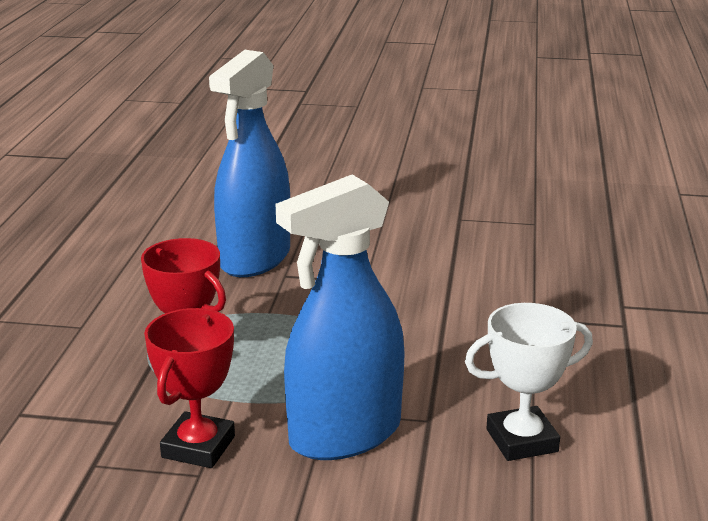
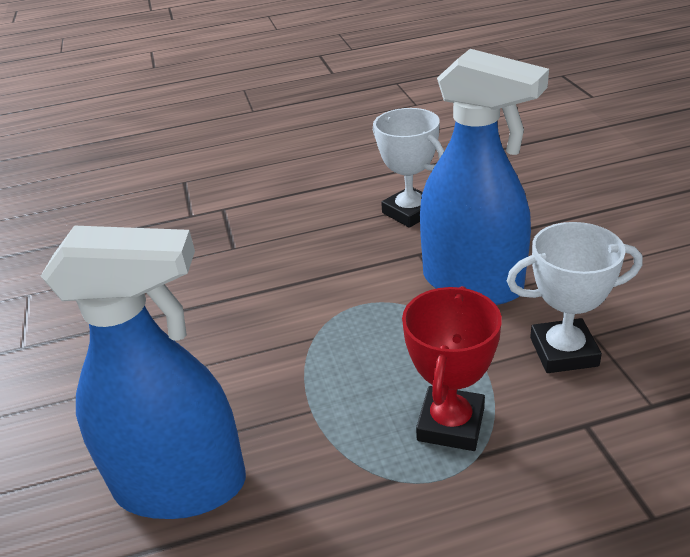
camera: 110 degrees left, 10 degrees up
red trophy [144,308,235,468] -> white trophy [507,222,643,373]

